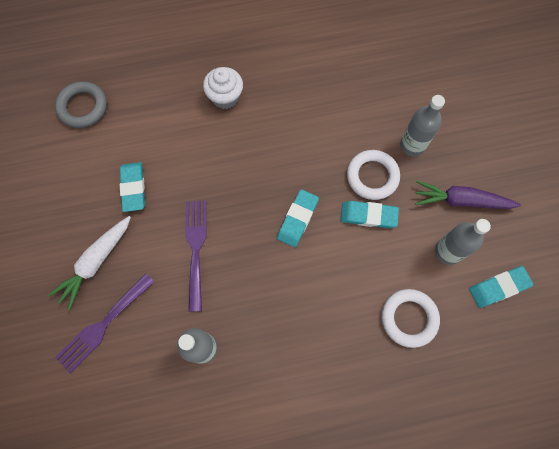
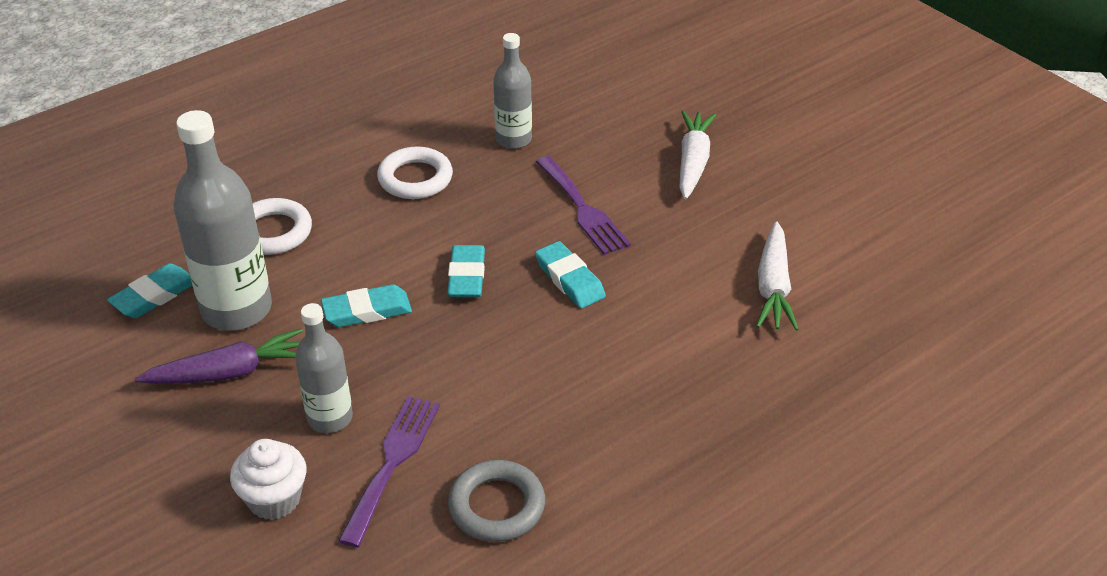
camera: 155 degrees right, 30 degrees down
grey ring [55,81,107,128] -> grey ring moved to [448,460,545,542]
purple fork [55,273,155,373] -> purple fork moved to [338,396,440,547]
turquoise eraser [120,162,145,212] -> turquoise eraser moved to [535,241,606,308]
white cupcake [203,67,243,109] -> white cupcake moved to [230,439,307,520]
white ring [347,150,400,200] -> white ring moved to [377,147,453,199]
grey bottle [435,219,491,265] -> grey bottle [174,110,272,330], size x1.68
none -> white carrot [756,221,799,331]

